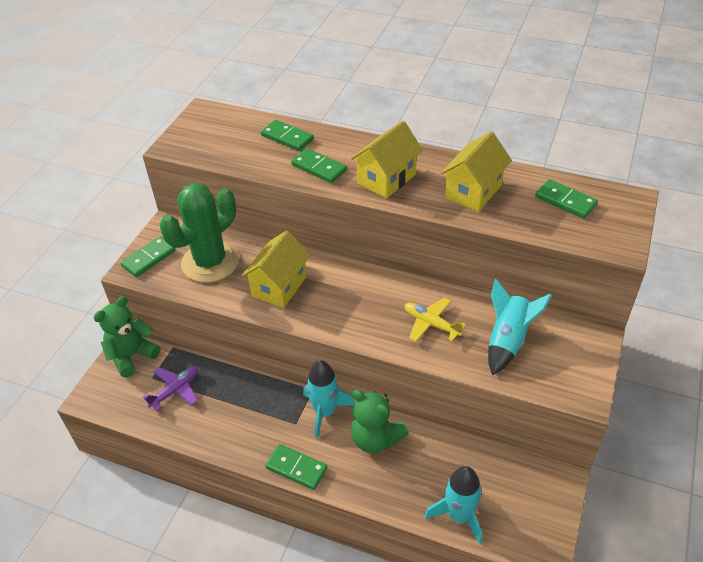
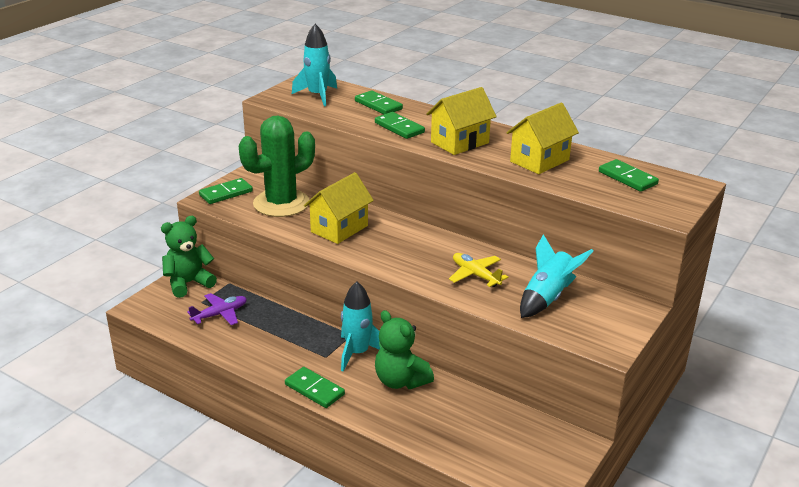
camera: 10 degrees right, 15 degrees down
turquoise rocket [425,466,482,545] -> turquoise rocket moved to [292,24,337,106]

